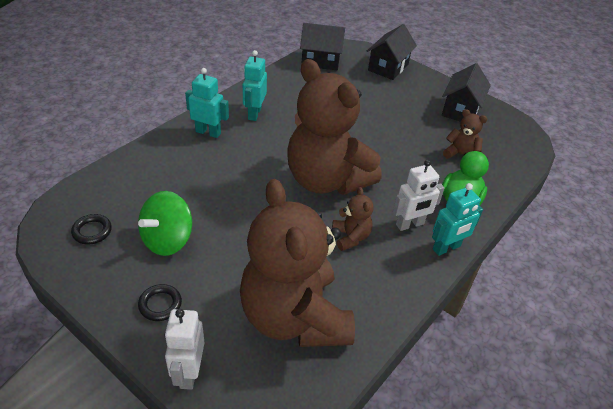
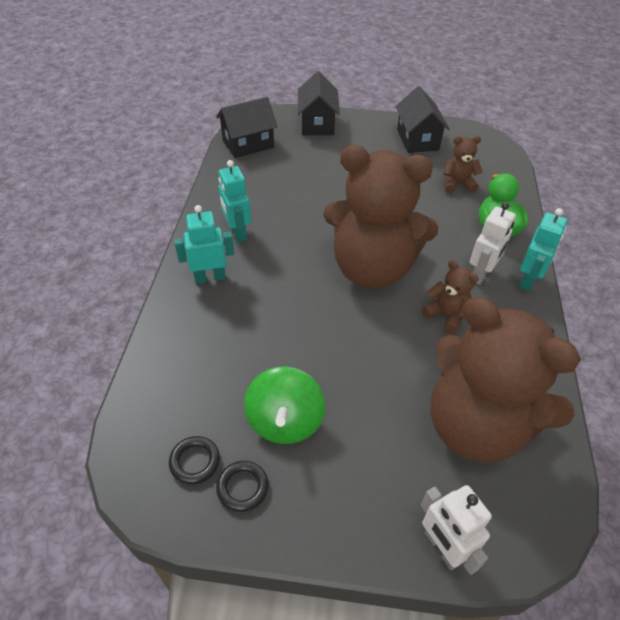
camera: 30 degrees left, 5 degrees up
black ring [138,284,182,321] -> black ring moved to [216,461,269,512]

